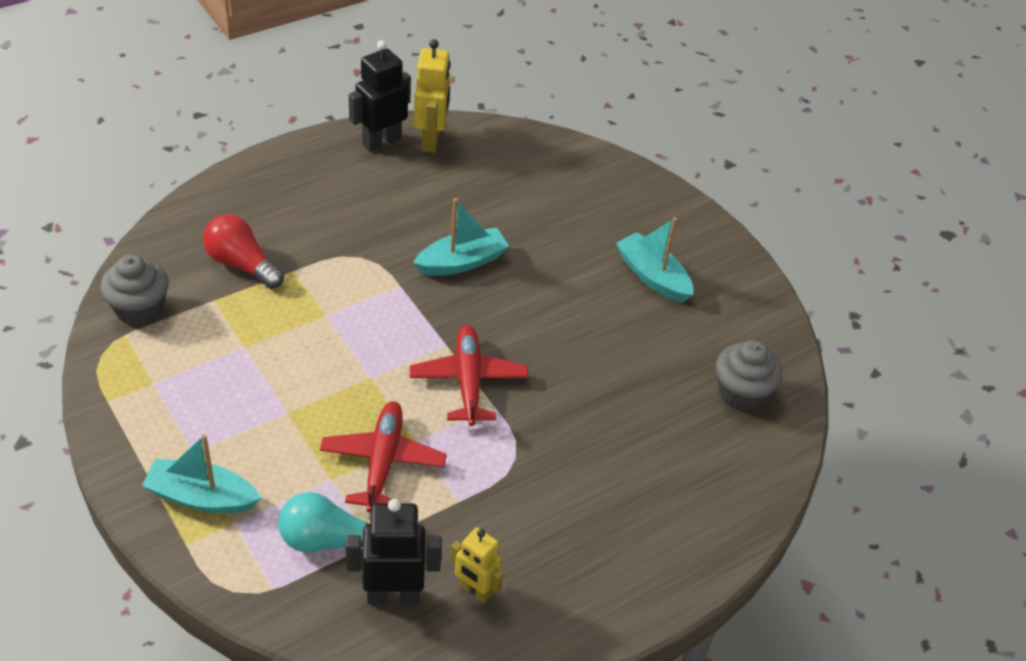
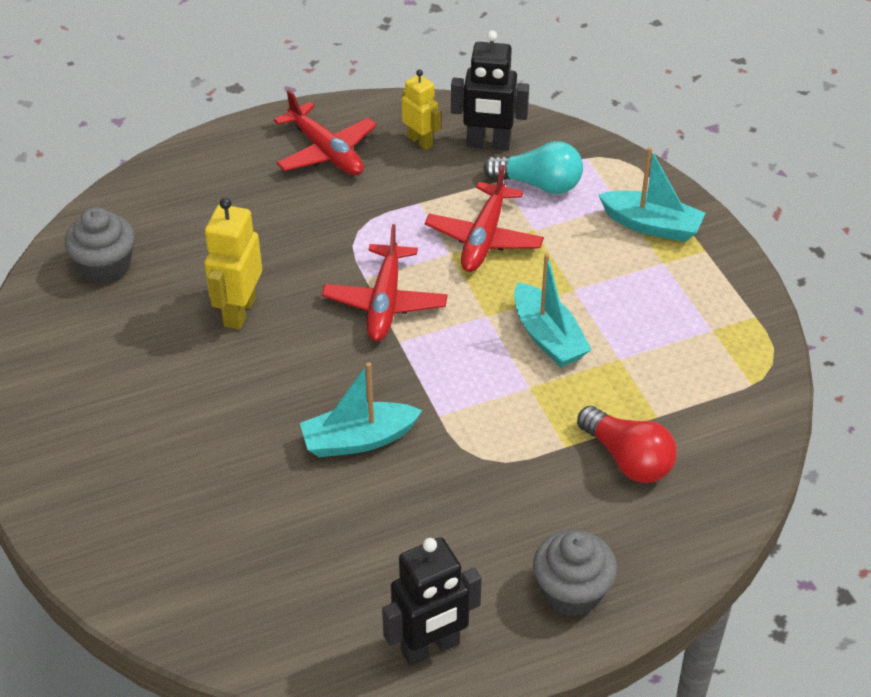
camera: 165 degrees left, 0 degrees up
grey cupcake [100,254,169,326] -> grey cupcake moved to [533,530,617,616]
yellow robot [414,39,451,153] -> yellow robot moved to [204,198,262,330]
turquoise boat [616,217,693,303] -> turquoise boat moved to [514,254,592,367]
none -> red plane [274,90,377,175]

